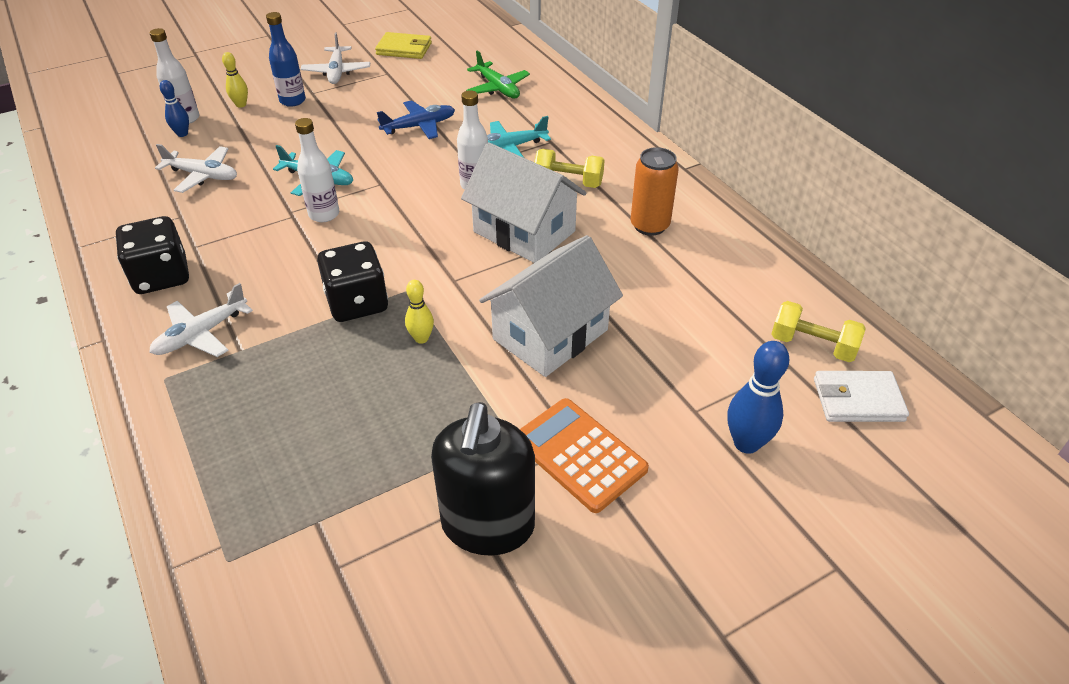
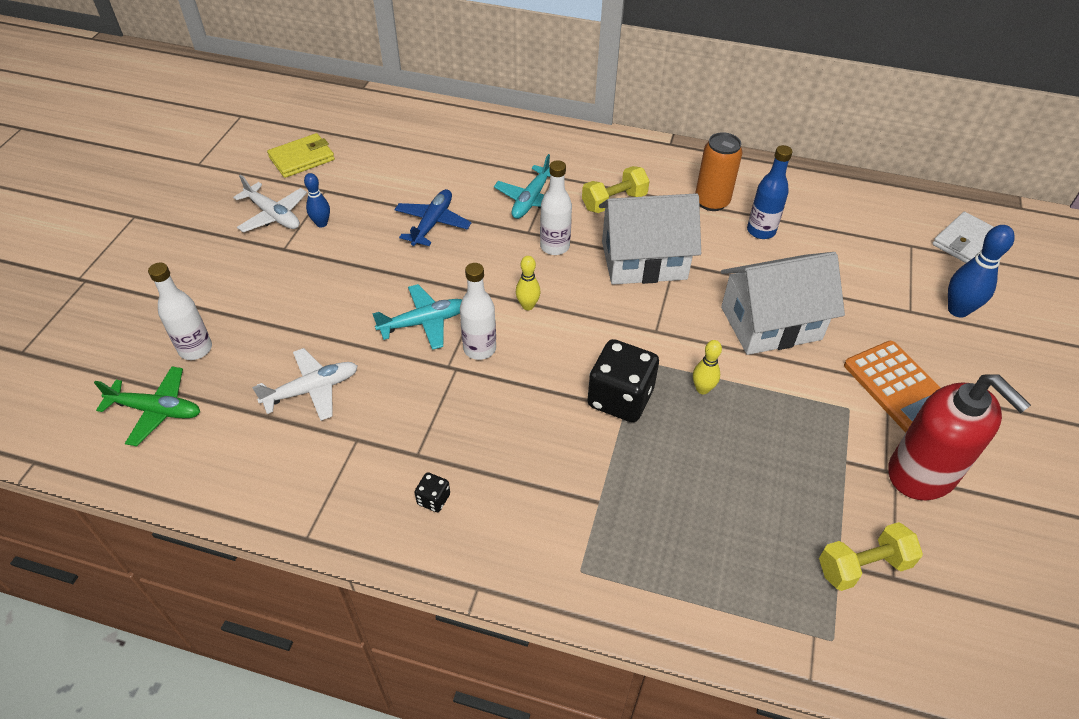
camera: 45 degrees left, 5 degrees up
black dice [116,216,189,294] -> black dice [414,472,450,512], size x0.44
white plane [149,283,253,357] -> none
blue bowling pin [160,80,189,137] -> blue bowling pin moved to [304,173,330,228]
yellow bowling pin [222,52,248,108] -> yellow bowling pin moved to [516,256,541,310]
blue bottle [266,12,306,107] -> blue bottle moved to [747,145,792,239]
black soap dispenser [431,402,535,556] -> red soap dispenser [888,374,1031,500]
green plane [466,50,530,99] -> green plane moved to [94,366,200,446]
white house [479,235,623,377] -> white house turned 75 degrees clockwise [721,252,845,355]
orange calculator [520,398,649,513] -> orange calculator turned 120 degrees counterclockwise [844,341,941,433]
yellow dumbbell [771,301,866,362] -> yellow dumbbell moved to [819,522,923,591]

